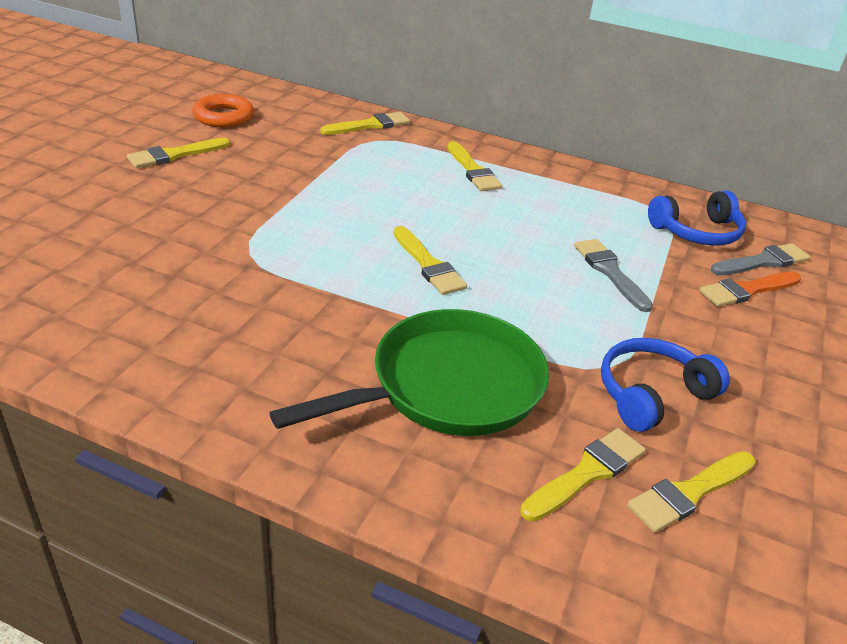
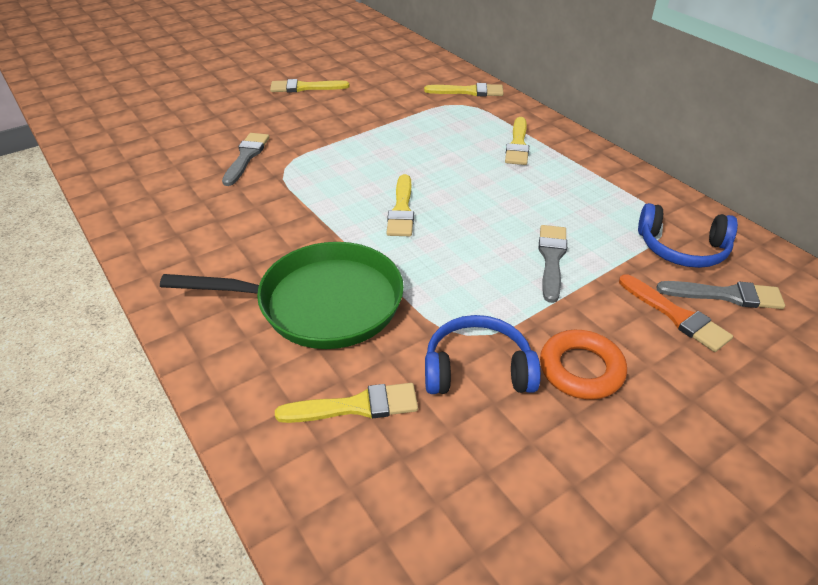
camera: 35 degrees right, 5 degrees up
orange ring [192,94,254,127] -> orange ring moved to [540,330,627,400]
yellow brush [627,451,756,533] -> none
orange brush [699,272,801,307] -> orange brush turned 135 degrees counterclockwise [619,274,733,352]
none -> grey brush [222,133,269,186]

